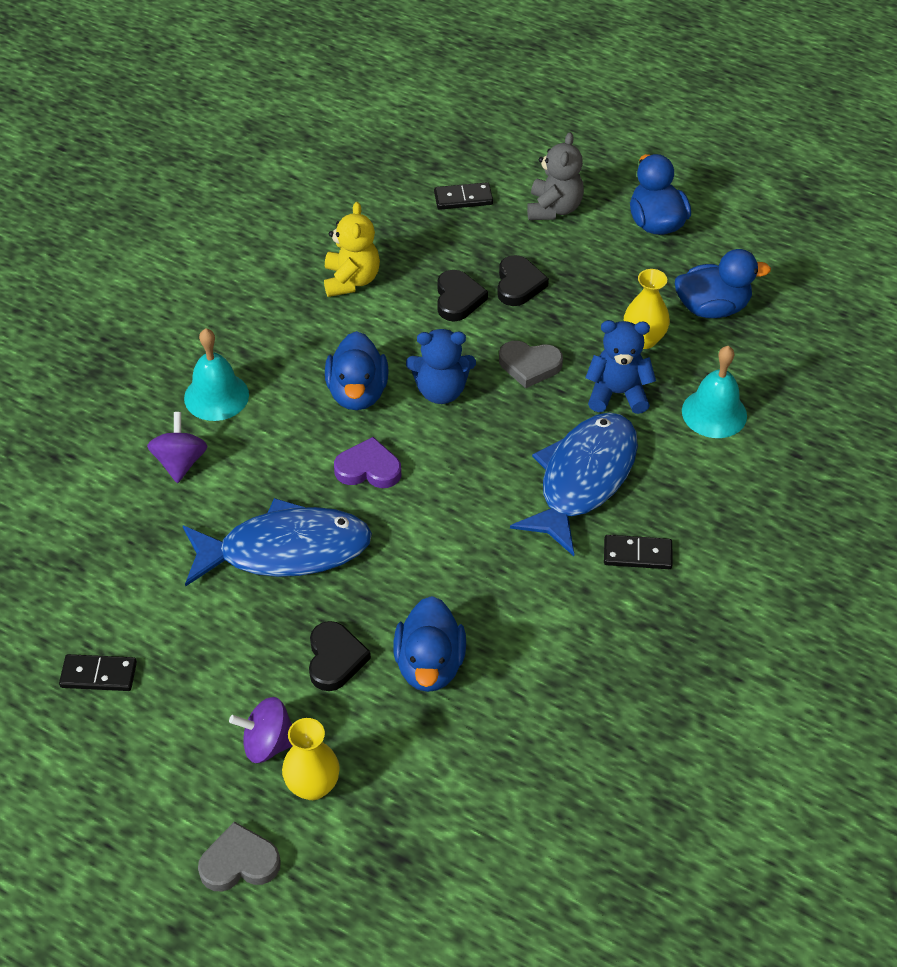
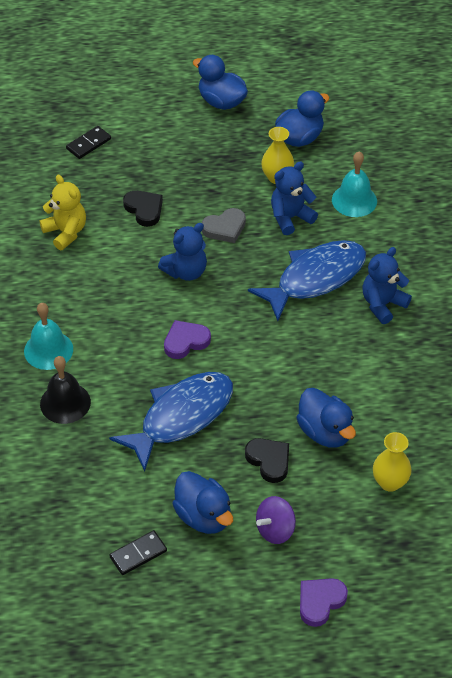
camera: 35 degrees left, 0 degrees up
purple spinning top [147,412,208,483] -> black bell [40,356,91,424]
grey heart [198,822,281,892] -> purple heart [300,578,348,627]
yellow vase [282,718,340,800] -> yellow vase moved to [373,432,411,492]
blue duck [325,331,389,410] -> blue duck moved to [172,471,233,534]
black heart [497,255,549,306] -> none
blue fish [510,413,638,556] -> blue fish turned 60 degrees clockwise [248,240,366,321]
grey teddy bear [527,132,584,220] -> none
black domino [604,535,673,569] -> blue teddy bear [363,247,412,324]

